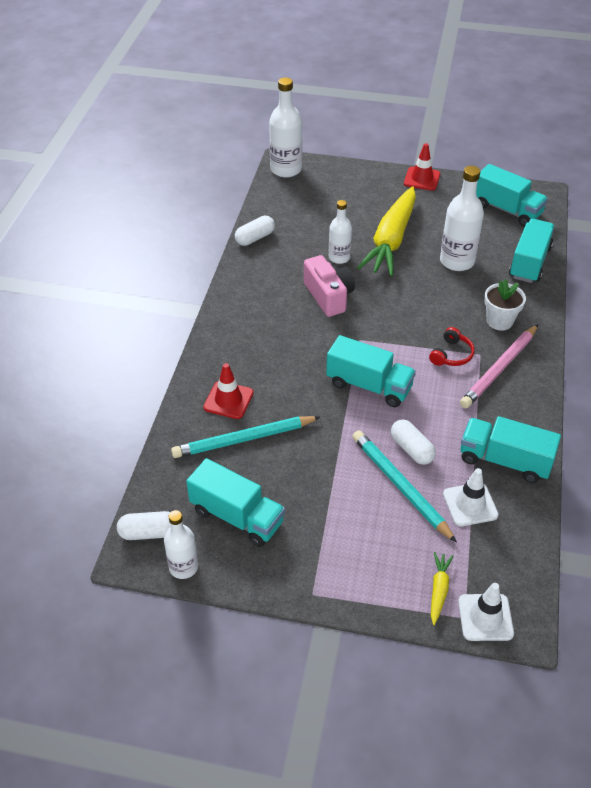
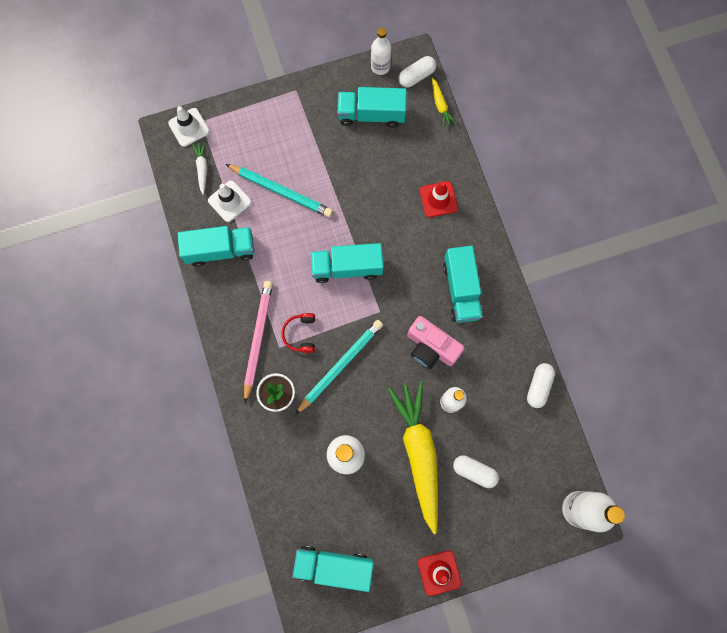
camera: 150 degrees right, 30 degrees up
turquoise pencil [171,416,320,458] -> turquoise pencil moved to [295,320,383,415]
white capsule [391,419,436,465] -> white capsule moved to [453,455,499,488]
yellow carrot [431,552,453,625] -> yellow carrot moved to [432,78,456,127]
turquoise truck [509,219,555,283] -> turquoise truck moved to [443,246,483,323]
none -> white carrot [192,142,207,195]

